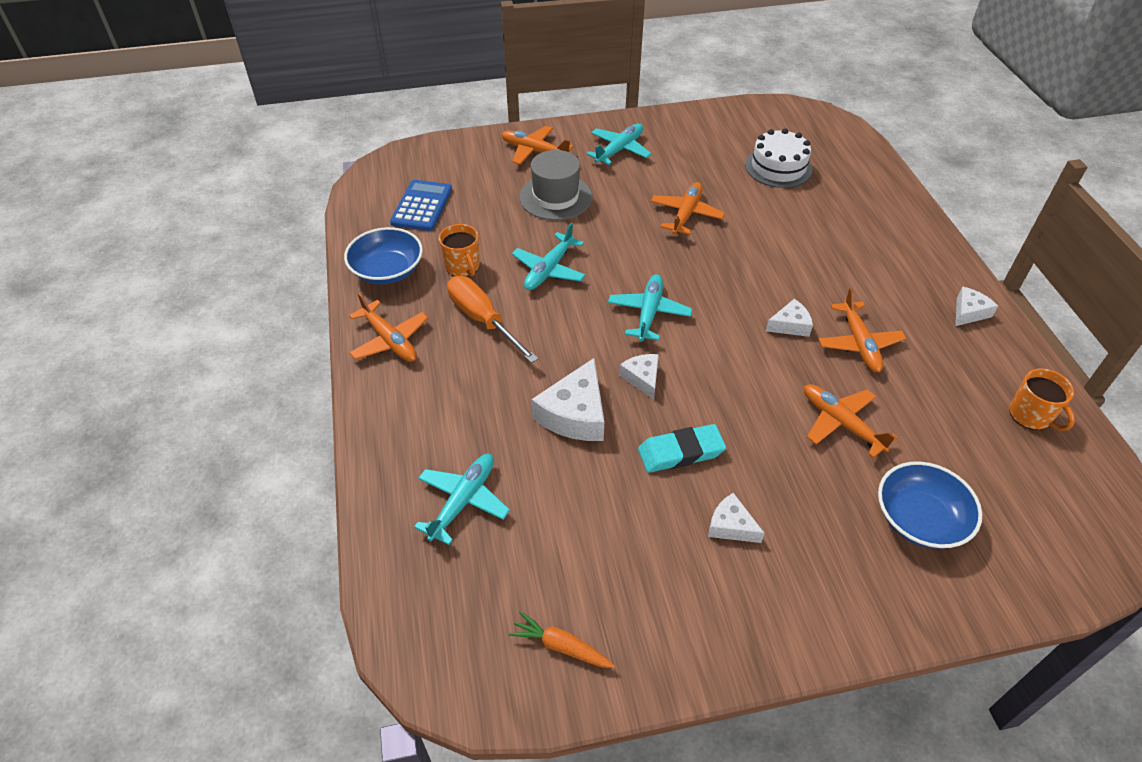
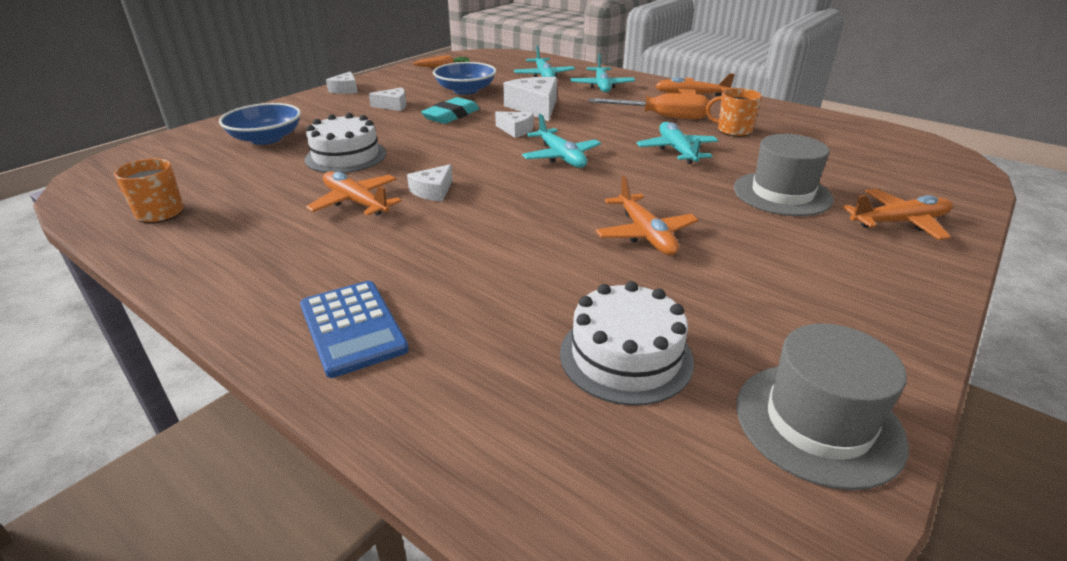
camera: 140 degrees right, 15 degrees down
blue bowl [344,227,423,284] -> blue bowl moved to [433,62,496,95]
blue calculator [390,180,452,231] -> blue calculator moved to [300,281,409,378]
turquoise plane [586,124,652,165] -> turquoise plane moved to [570,54,635,92]
orange plane [804,384,898,458] -> white cake [304,113,386,173]
white cheese [955,286,998,326] -> white cheese moved to [326,71,358,94]
none -> grey hat [736,323,909,490]

